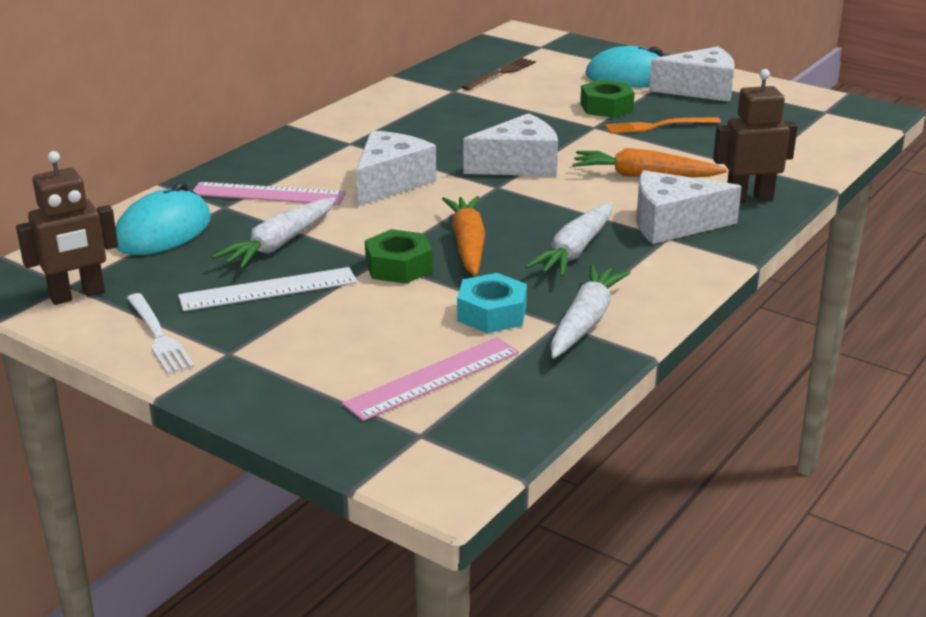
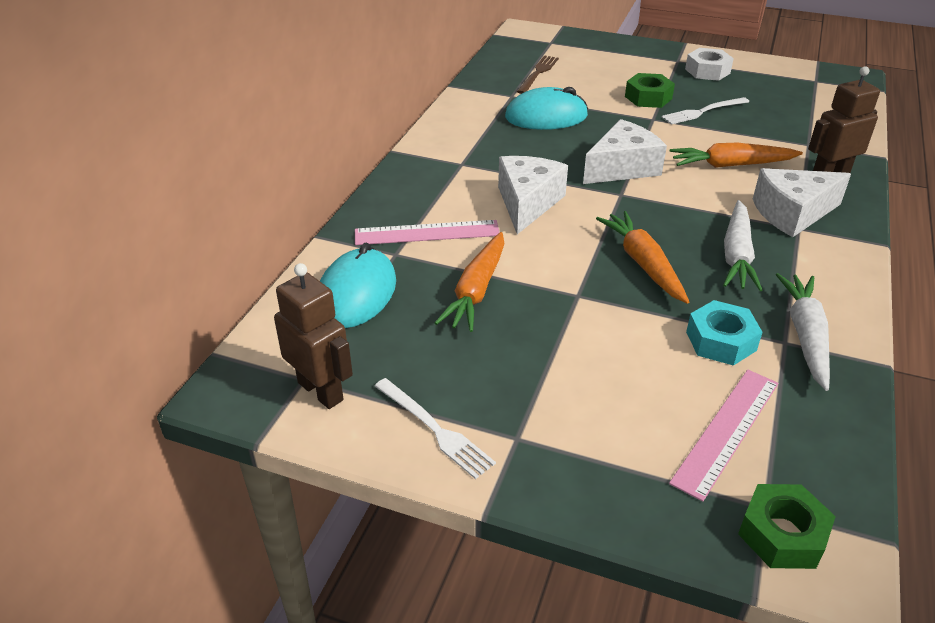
camera: 15 degrees left, 10 degrees up
brown robot [16,151,118,305] -> brown robot turned 90 degrees counterclockwise [274,263,353,409]
white ruler [178,267,357,311] -> none
white carrot [212,197,336,269] -> orange carrot [435,232,505,332]
green nut [365,229,433,284] -> green nut moved to [738,484,836,569]
turquoise mouse [585,46,663,87] -> turquoise mouse moved to [505,87,588,130]
orange fork [605,117,721,134] -> white fork [662,97,749,125]
white cheese [649,46,735,102] -> white nut [685,48,734,81]

